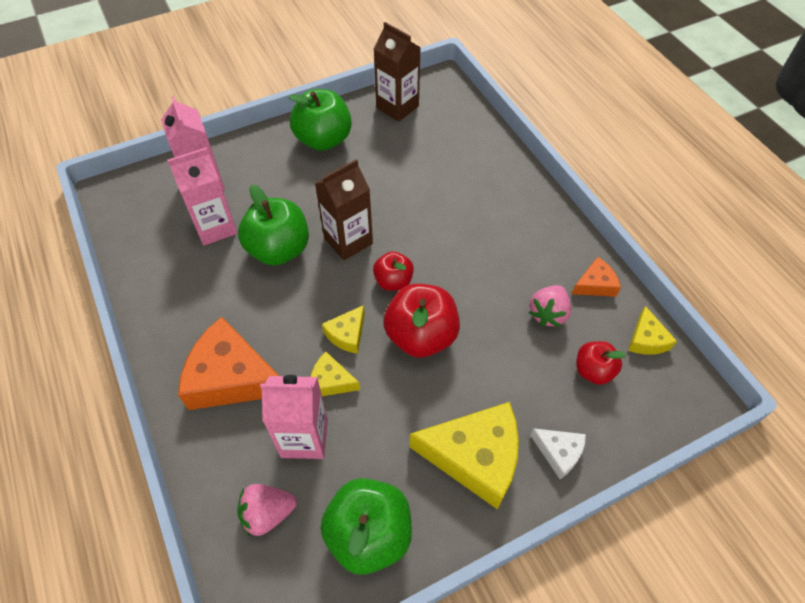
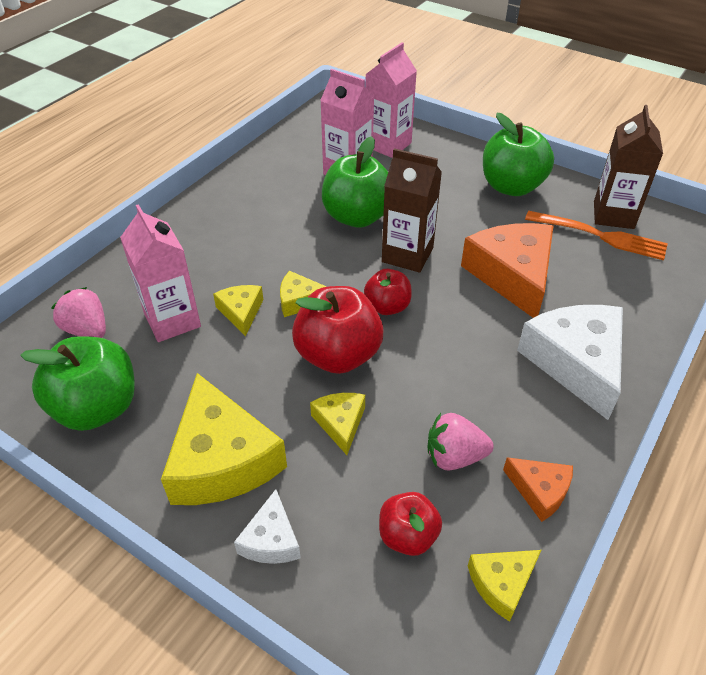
camera: 60 degrees right, 10 degrees down
orange cheese [178,317,279,410] -> orange cheese moved to [461,223,554,318]
none -> yellow cheese [310,393,365,455]
none -> white cheese [517,305,623,420]
none -> orange fork [525,211,668,260]

